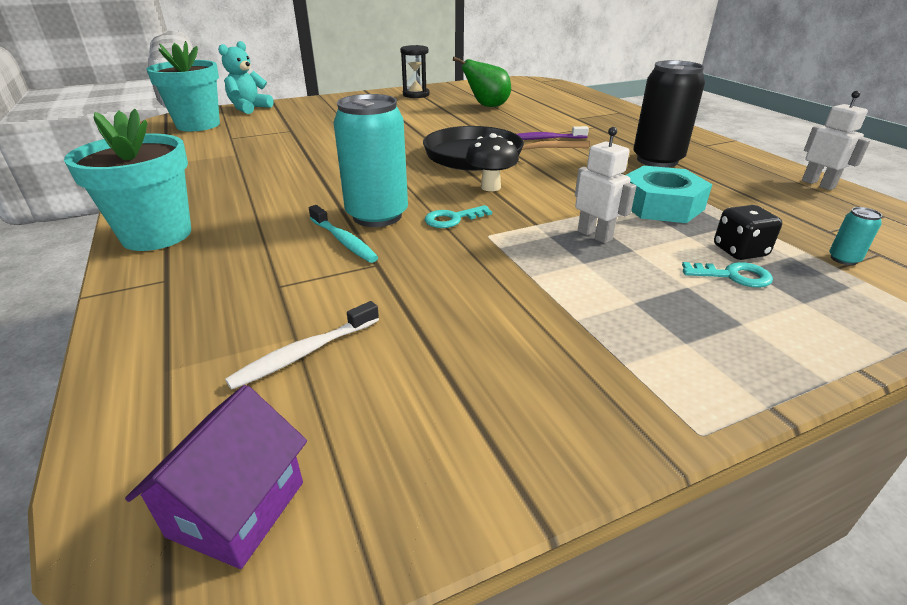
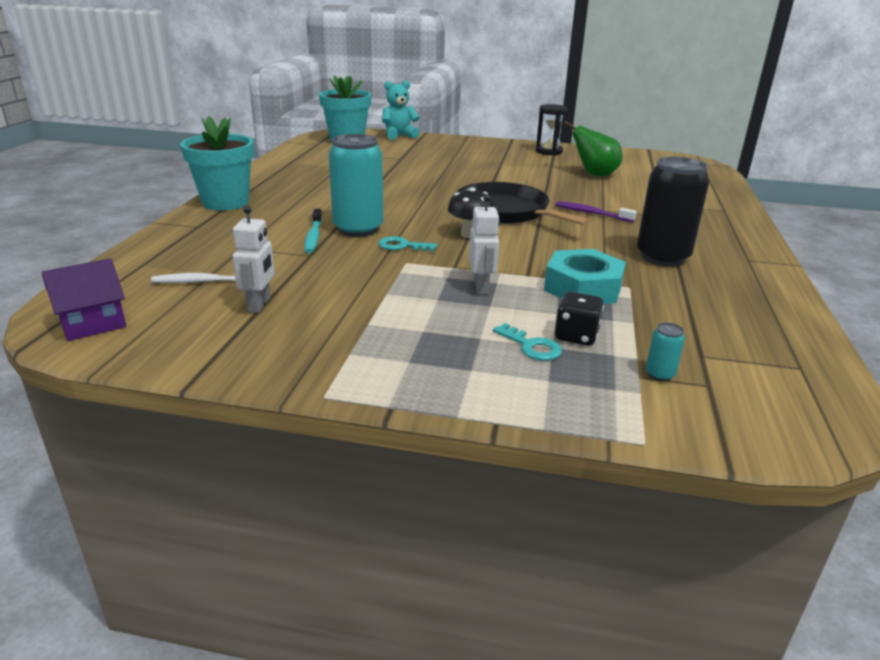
camera: 35 degrees right, 5 degrees down
white robot [802,91,870,190] -> white robot moved to [232,206,275,313]

